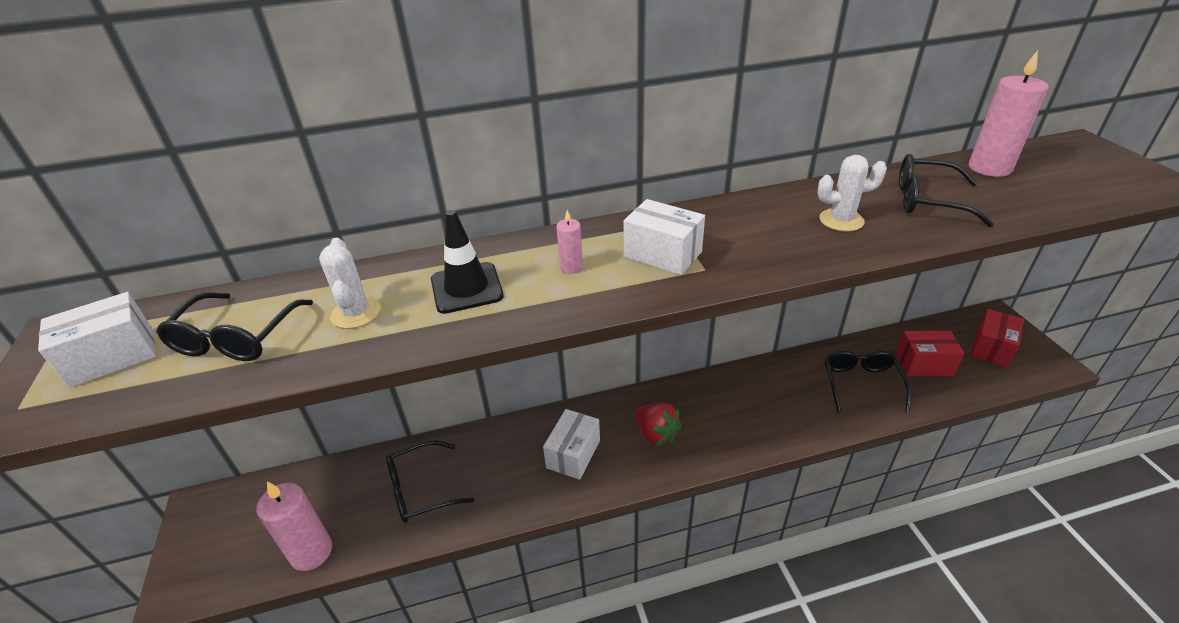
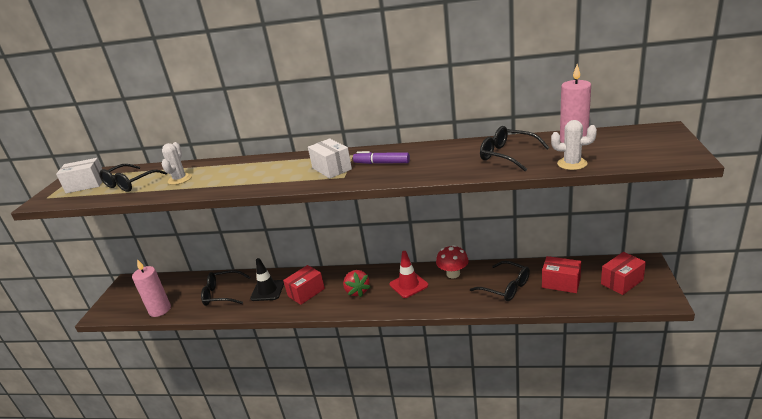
camera: 25 degrees right, 10 degrees down
black traffic cone [431,210,504,314] -> black traffic cone moved to [250,258,284,301]
white box [543,409,600,480] -> red box [283,265,325,305]
pink candle [556,210,583,274] -> none
white cactus [817,155,887,232] -> white cactus moved to [551,120,597,170]
black glasses [825,351,911,414] -> black glasses turned 105 degrees clockwise [470,261,530,301]
none -> purple marker [353,151,410,164]
none -> red traffic cone [390,251,428,298]
none -> red mushroom [436,245,469,278]

